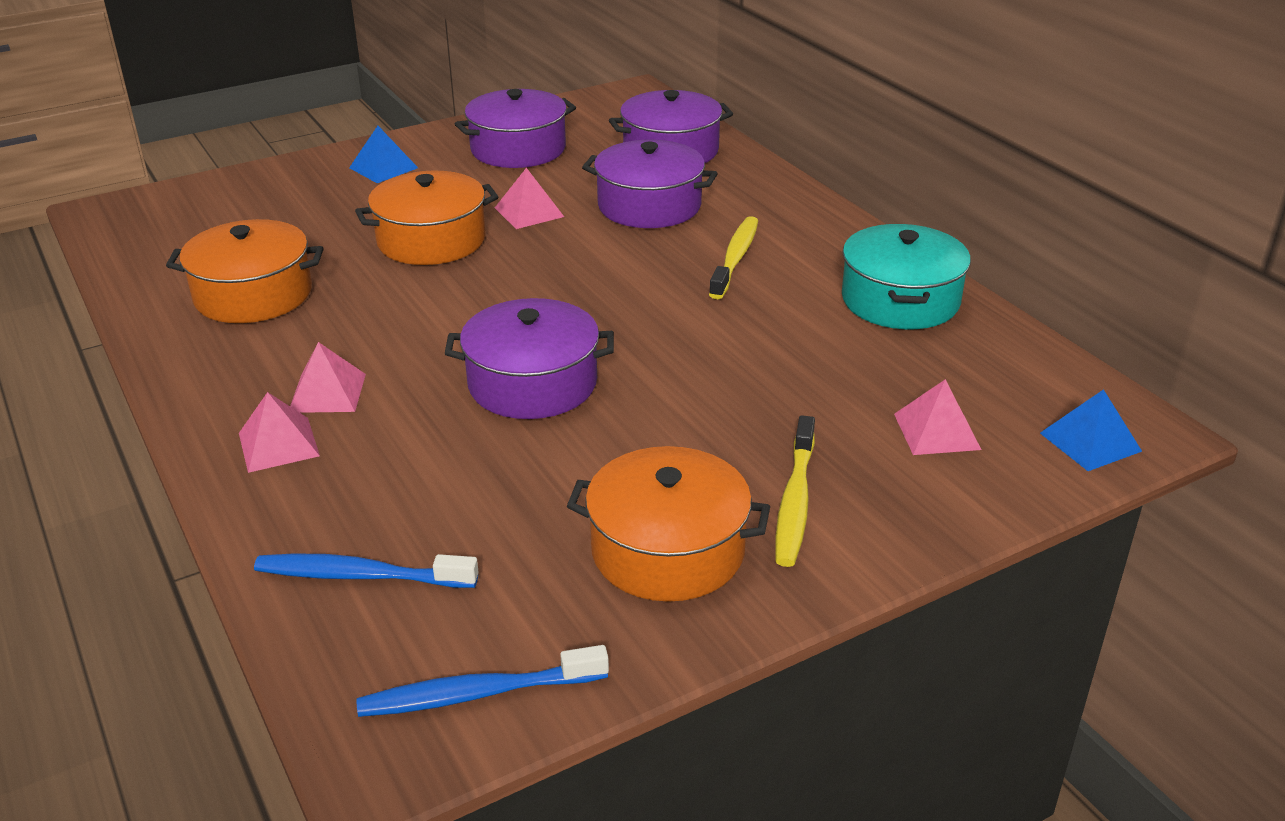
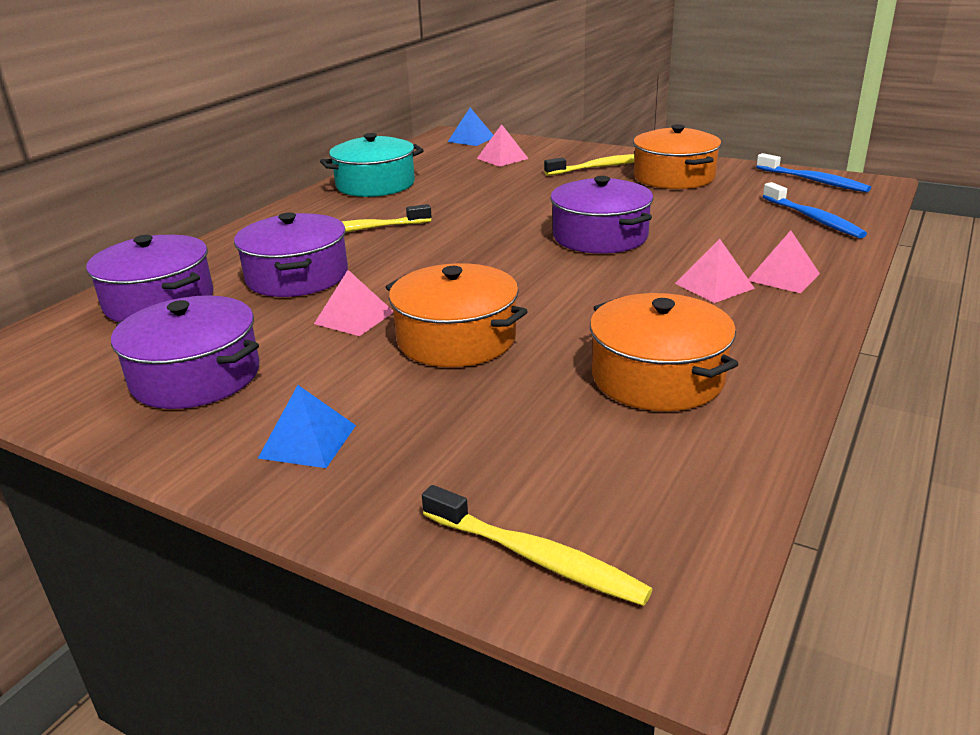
camera: 120 degrees left, 5 degrees down
none -> yellow toothbrush [422,485,652,606]

